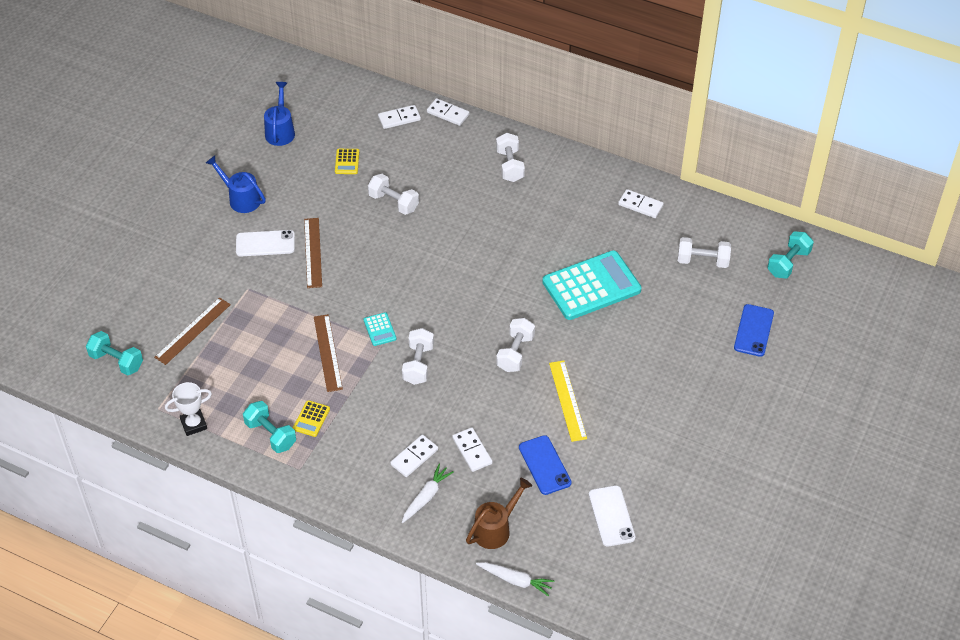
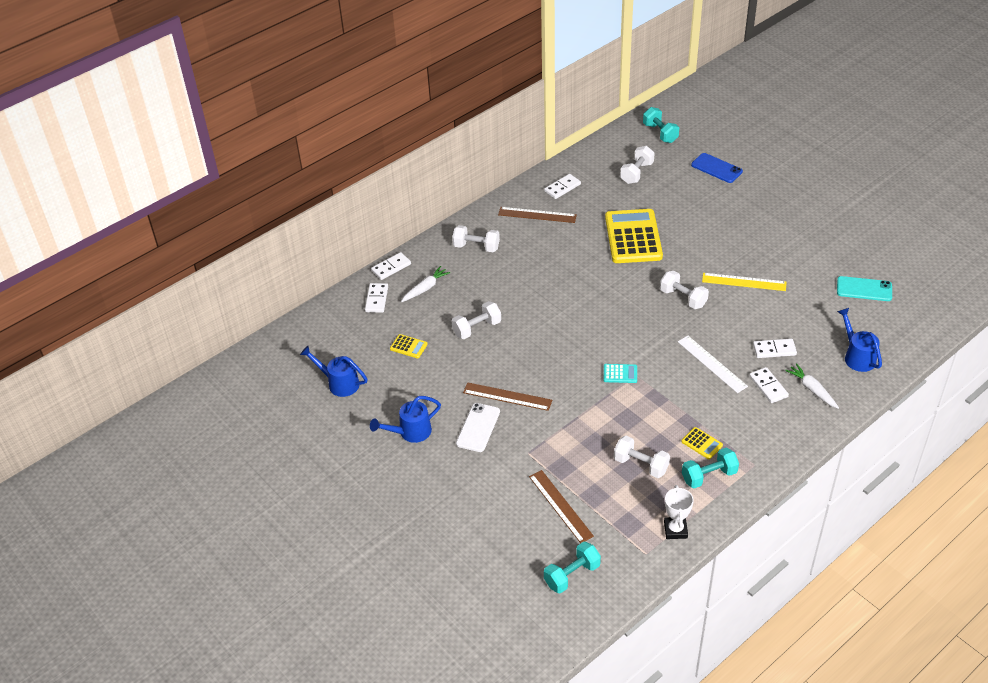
camera: 65 degrees left, 5 degrees down
brown ruler [314,314,343,392] -> brown ruler moved to [498,207,577,223]
white dumbbell [402,328,434,385] -> white dumbbell moved to [614,436,670,478]
brown watering can [466,478,532,549] -> blue watering can [837,308,882,372]
white carrot [476,562,555,596] -> white carrot moved to [401,266,450,302]
blue phone [519,435,572,495] -> none
turquoise calculator [542,250,642,320] -> yellow calculator [605,209,663,263]
white phone [589,485,636,547] -> turquoise phone [837,276,892,301]
none -> white ruler [678,336,748,393]

